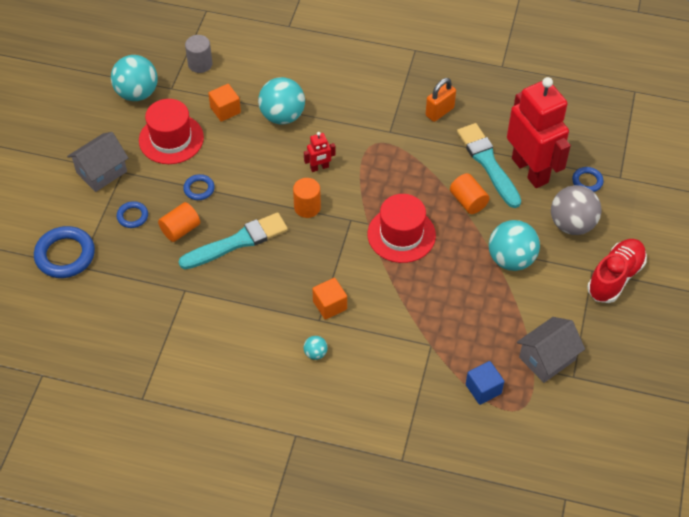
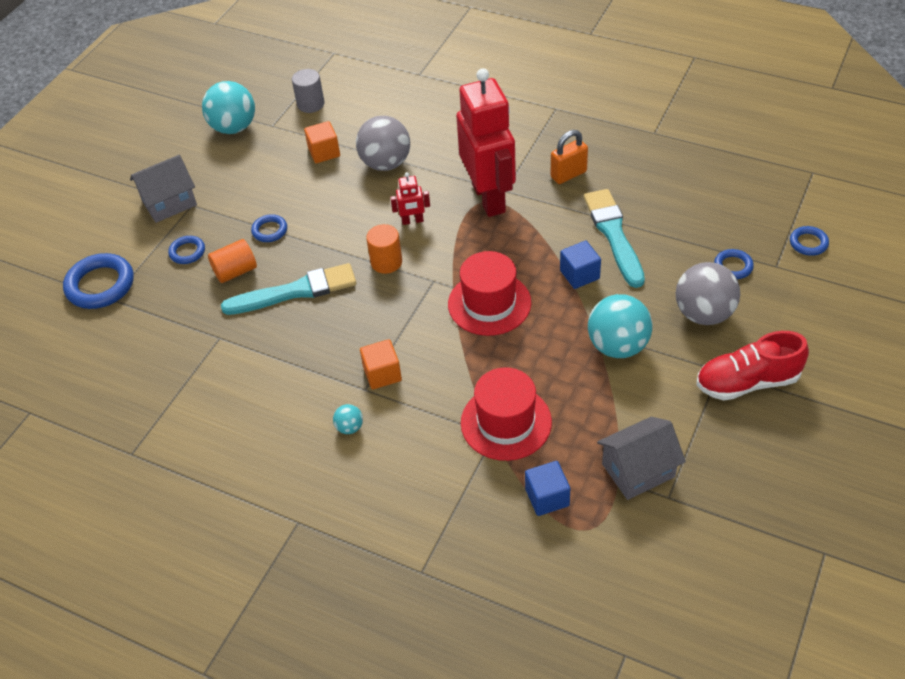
camera: 15 degrees right, 5 degrees down
red hat [139,99,204,164] -> red hat moved to [461,367,552,461]
turquoise ball [258,77,305,124] -> grey ball [356,116,410,171]
orange cylinder [450,173,490,214] -> blue cube [560,240,601,289]
red robot [507,77,571,188] -> red robot moved to [456,68,516,217]
red shoe [587,239,647,303] -> red shoe turned 150 degrees counterclockwise [696,331,809,401]
none -> blue ring [790,226,829,256]

